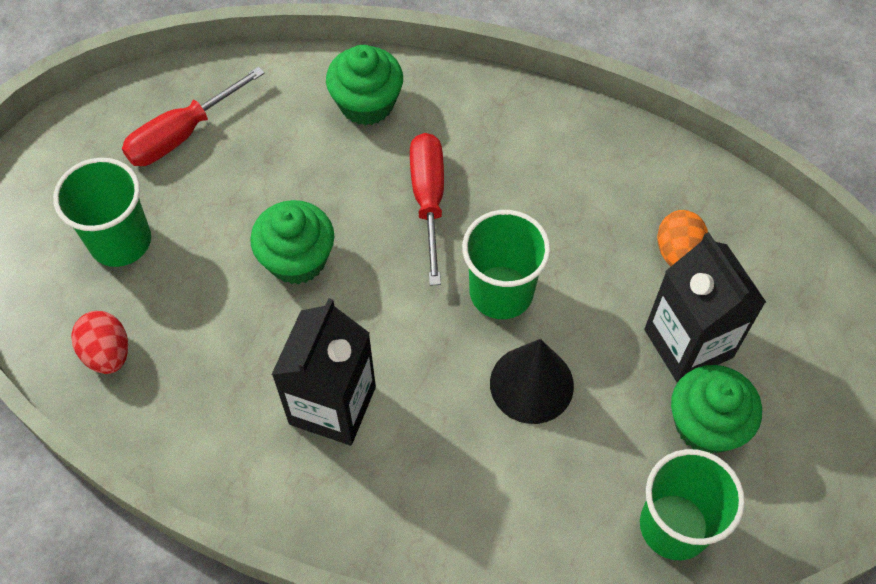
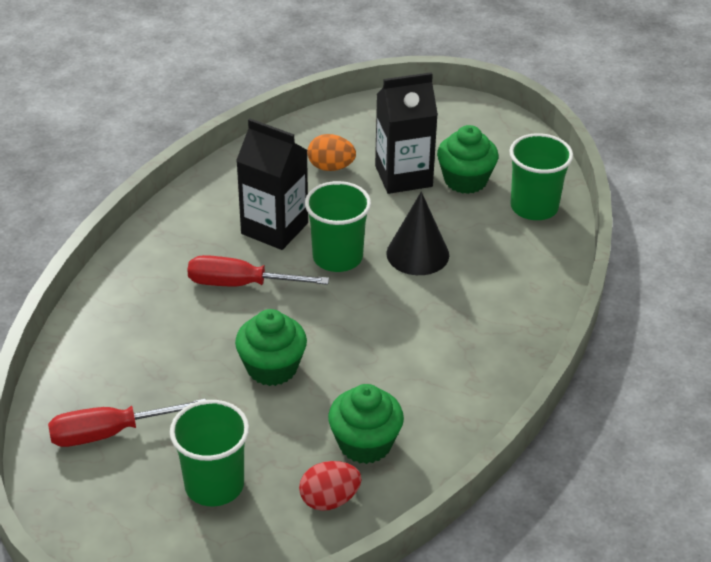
camera: 80 degrees left, 20 degrees down
red screwdriver [122,66,265,166] -> red screwdriver turned 105 degrees clockwise [48,399,206,447]
black carton [271,298,376,445] -> black carton moved to [236,119,308,250]
green cupcake [326,45,403,126] -> green cupcake moved to [328,384,404,464]

